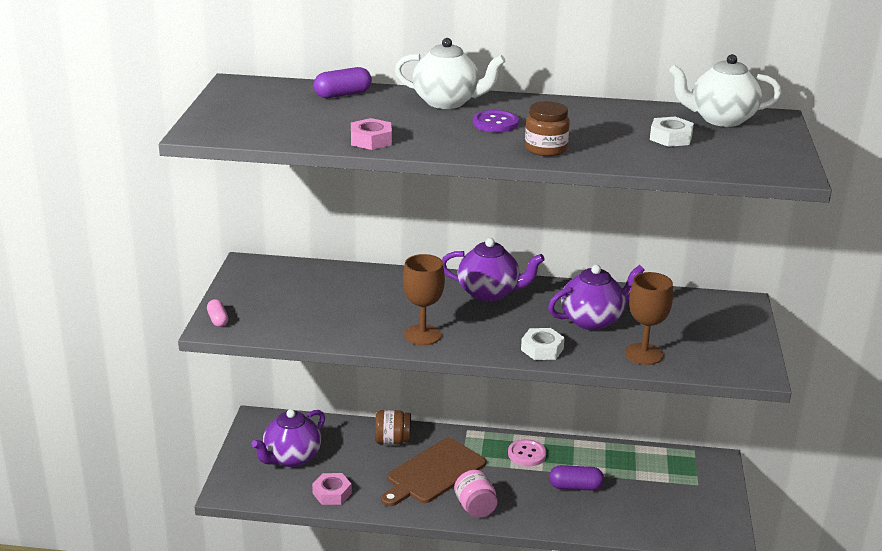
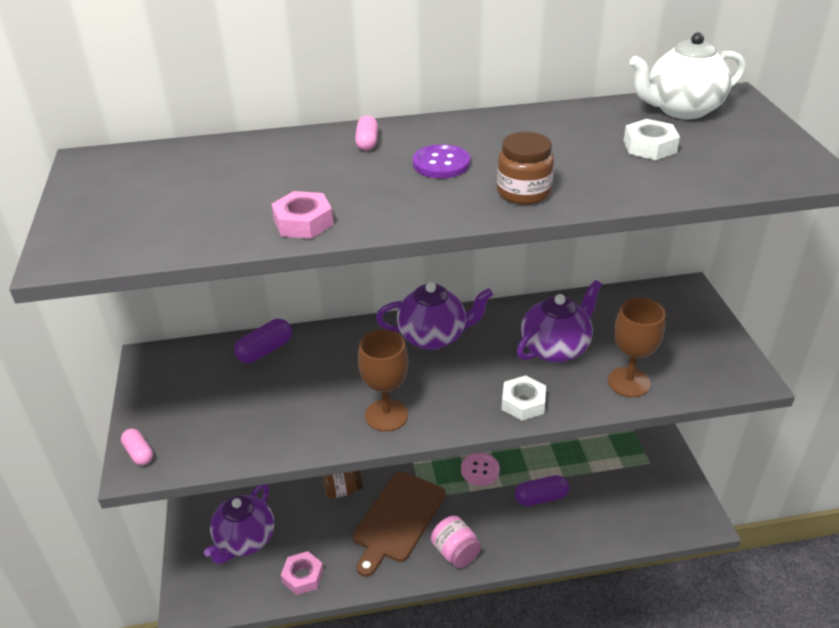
camera: 15 degrees left, 10 degrees up
purple capsule [313,67,372,98] -> purple capsule moved to [234,319,292,363]
white teapot [395,38,505,109] -> pink capsule [355,116,378,150]

